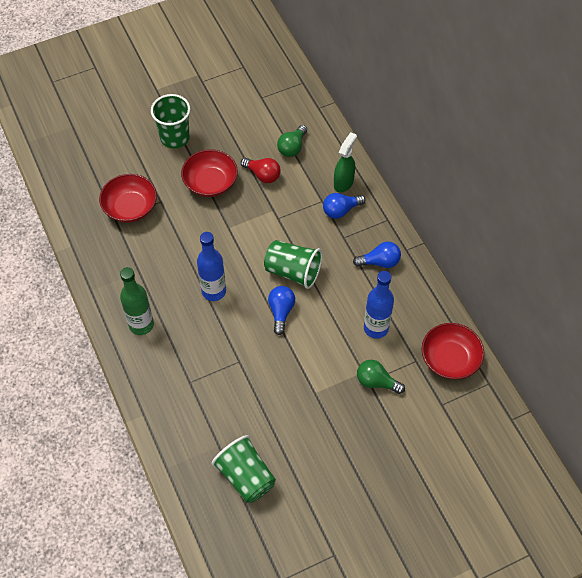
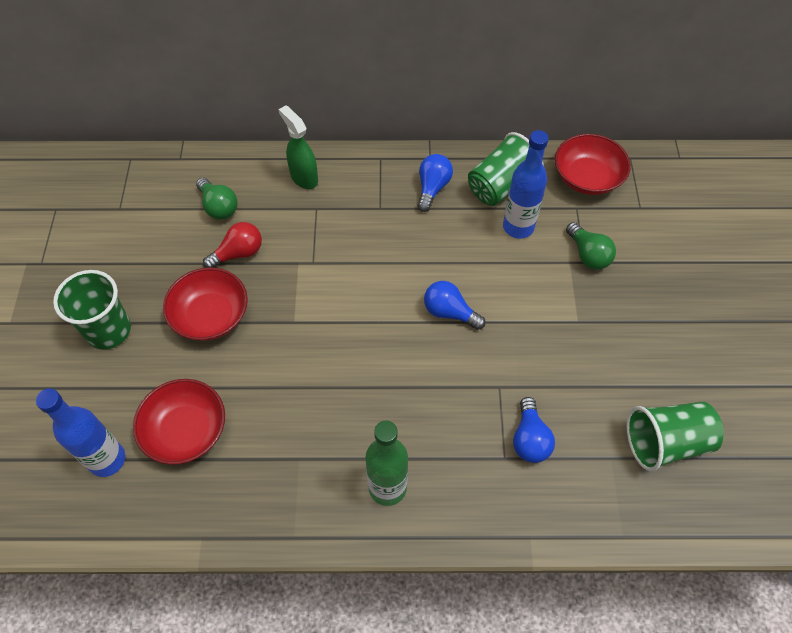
camera: 65 degrees left, 0 degrees up
blue bottle [197,232,226,301] -> blue bottle moved to [36,388,125,477]
green cup [264,240,322,289] -> green cup moved to [468,132,544,206]
blue light bulb [323,193,366,219] -> blue light bulb moved to [513,397,555,463]
green light bulb [357,360,405,394] -> green light bulb turned 75 degrees counterclockwise [566,222,616,270]

